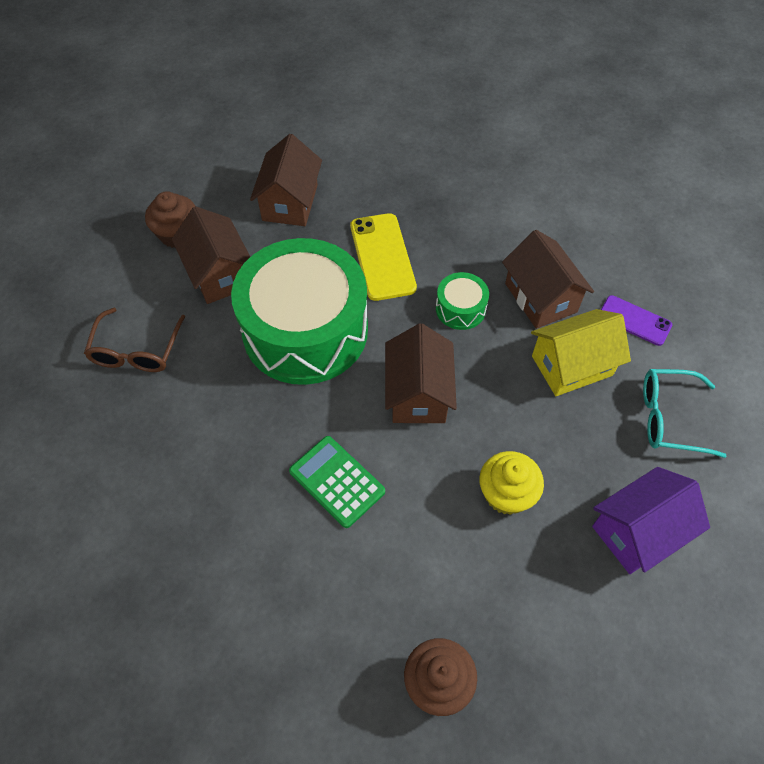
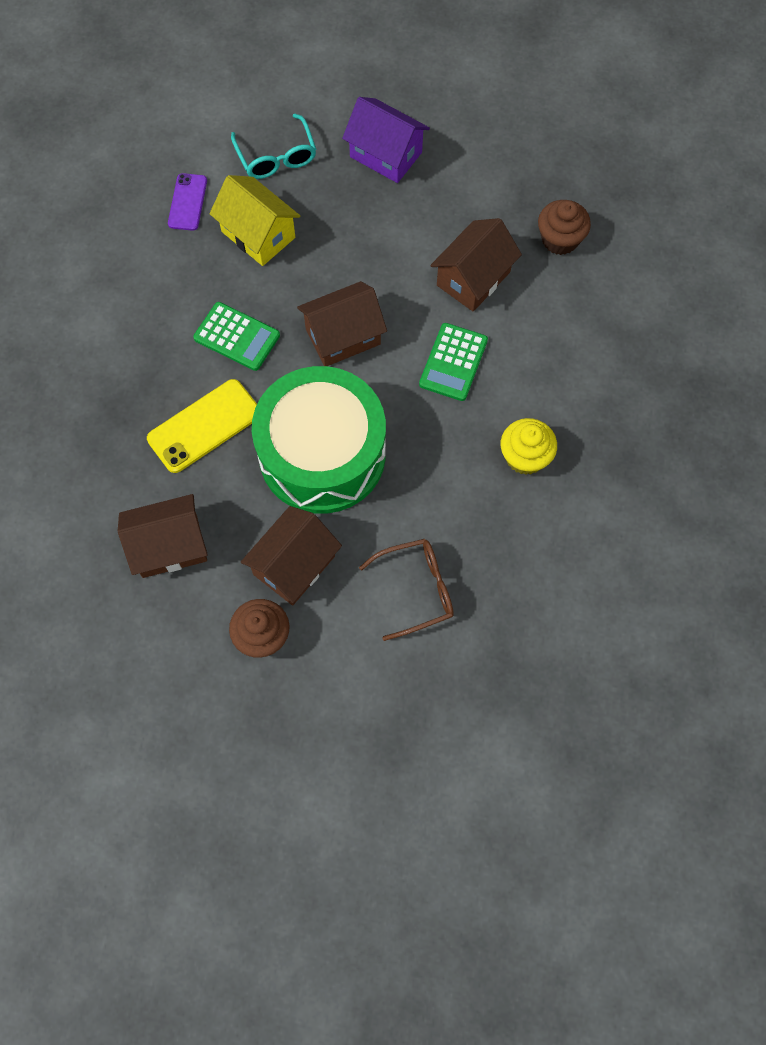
camera: 115 degrees left, 10 degrees up
green drum [436,272,489,330] -> green calculator [193,302,280,371]
yellow cupcake [479,451,544,515] -> yellow cupcake moved to [501,418,557,475]
brown house [502,230,594,329] -> brown house moved to [430,218,522,312]

